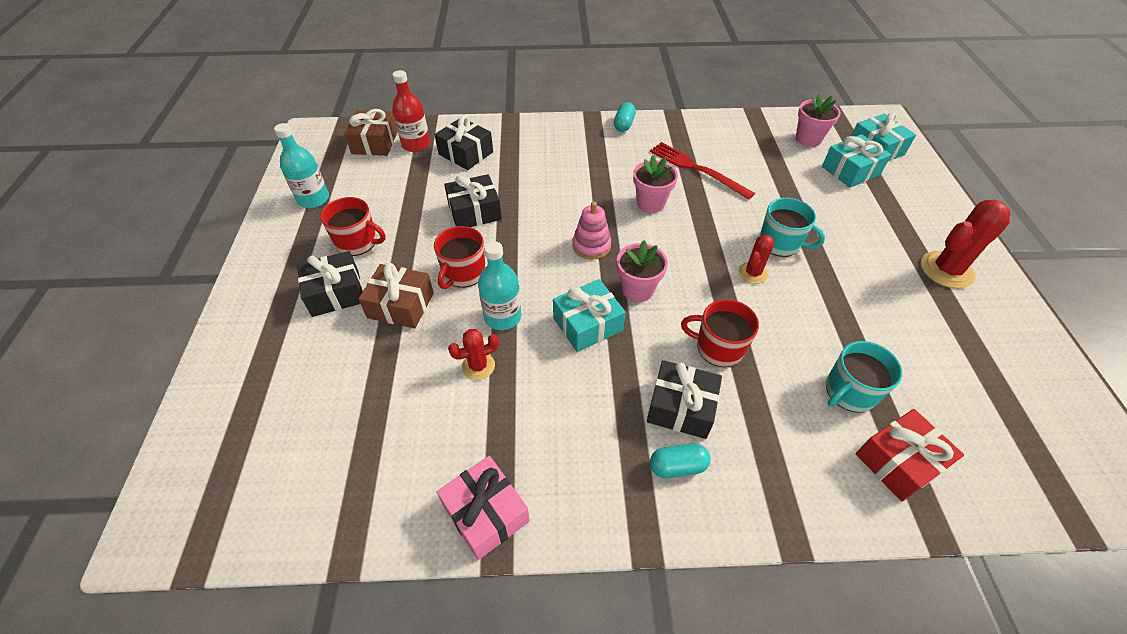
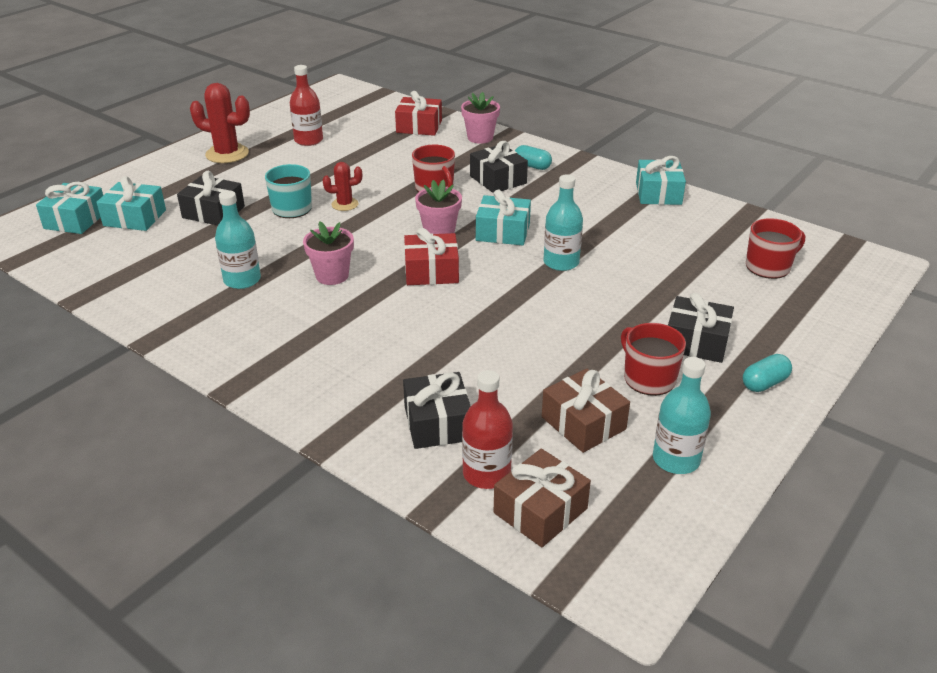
camera: 140 degrees left, 15 degrees down
brown gift [358,263,434,328] -> brown gift moved to [542,369,630,453]
red mug [434,226,485,289] -> red mug moved to [746,218,805,279]
pink gift [437,456,530,560] -> turquoise gift [636,156,686,205]
black gift [444,174,502,227] -> black gift moved to [177,171,245,225]
red cactus [448,329,499,380] -> none
pink stacking toy [572,202,611,260] -> red gift [404,228,459,285]
turquoise capsule [614,102,636,132] -> turquoise capsule moved to [743,354,792,392]
red fork [650,142,755,200] -> turquoise bottle [215,191,261,289]
pink flower pot [796,93,841,147] -> pink flower pot moved to [461,92,500,144]
turquoise mug [826,341,903,412] -> none
none -> red bottle [290,65,323,146]

